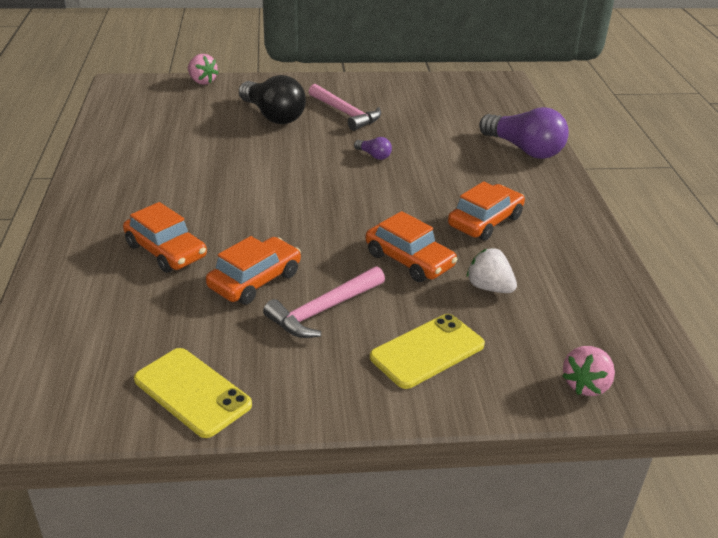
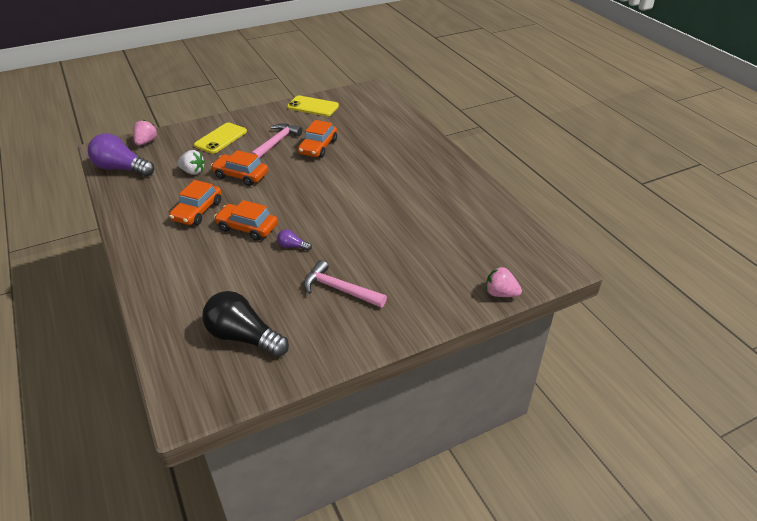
camera: 160 degrees right, 5 degrees up
orange car [123,202,207,273] -> orange car moved to [214,200,278,241]
black light bulb [239,75,306,124] -> black light bulb moved to [202,291,289,357]
purple light bulb [479,107,569,159] -> purple light bulb moved to [88,133,154,177]

